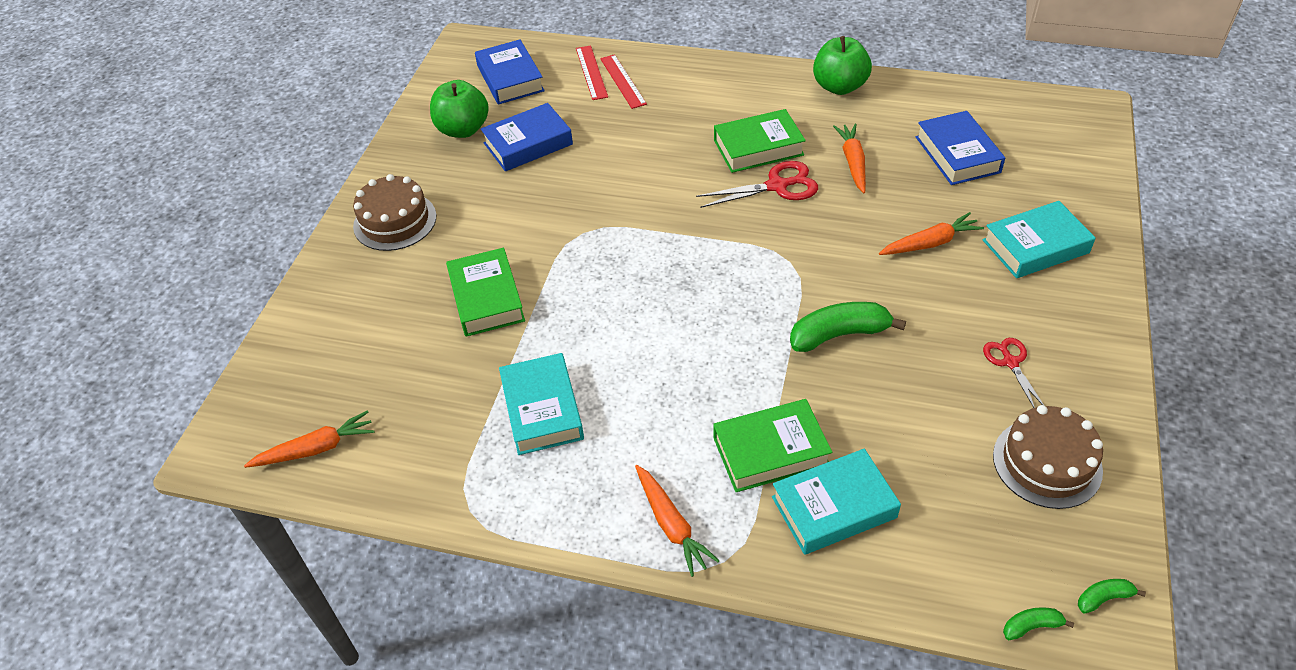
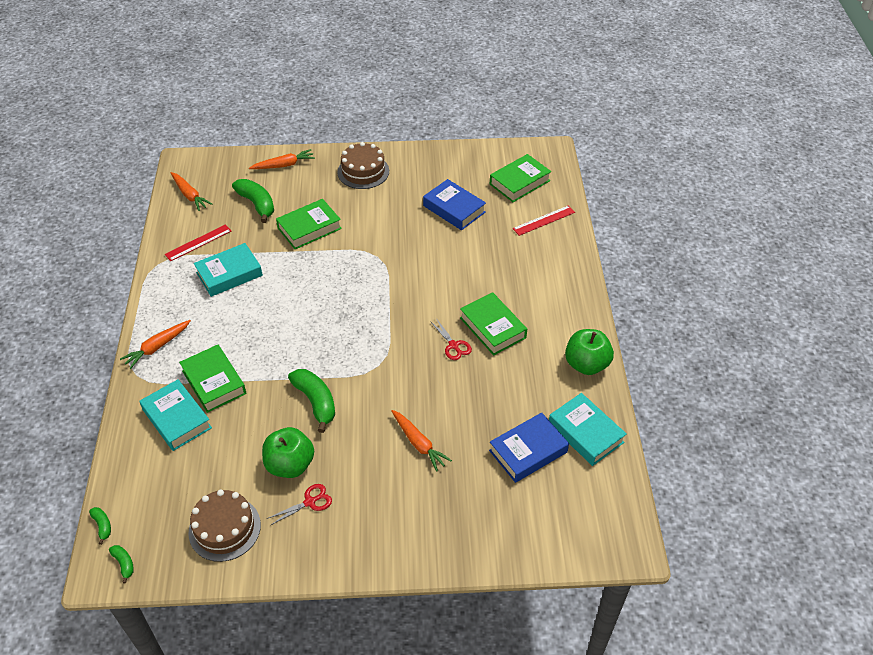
camera: 70 degrees right, 0 degrees up
green apple [430,80,489,138] -> green apple moved to [262,427,314,478]
blue book [475,40,545,105] -> green book [490,154,551,202]
red ruler [600,54,647,109] -> red ruler moved to [165,224,232,261]
red scissors [696,161,818,208] -> red scissors [430,318,472,360], size x0.64
orange carrot [833,124,866,193] -> orange carrot moved to [249,149,315,169]
turquoise book [983,201,1096,278] -> turquoise book moved to [549,393,627,466]
none -> green banana [232,179,274,223]

